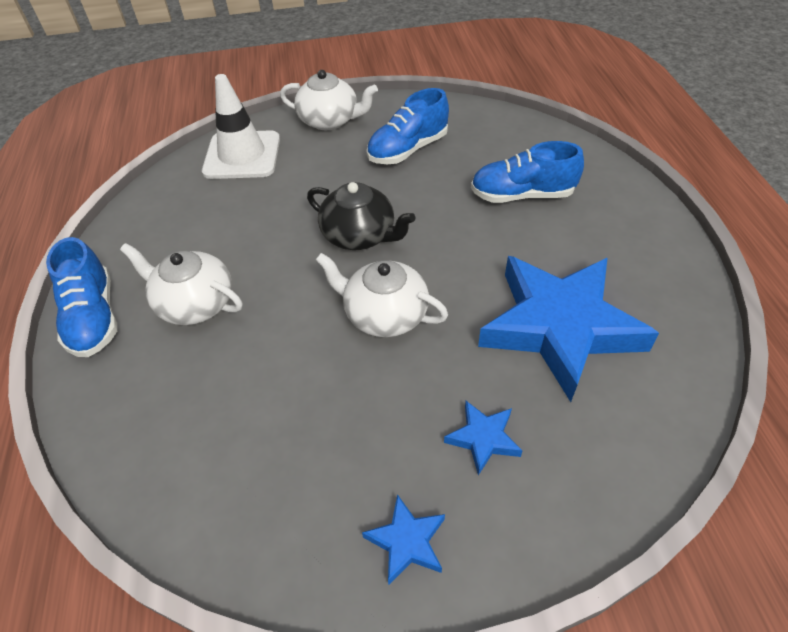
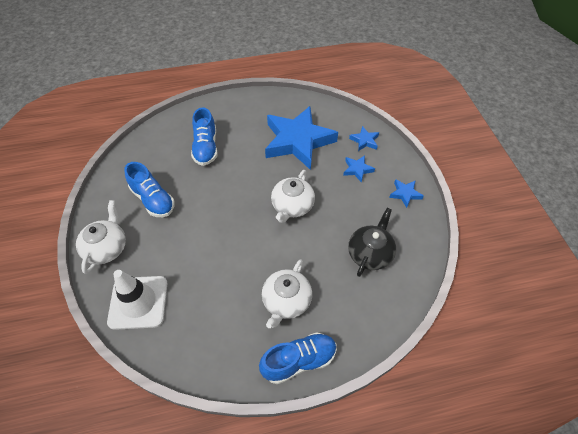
camera: 95 degrees left, 5 degrees up
black teapot [307,182,415,250] -> black teapot moved to [348,208,396,277]
none -> blue star [349,126,379,151]

